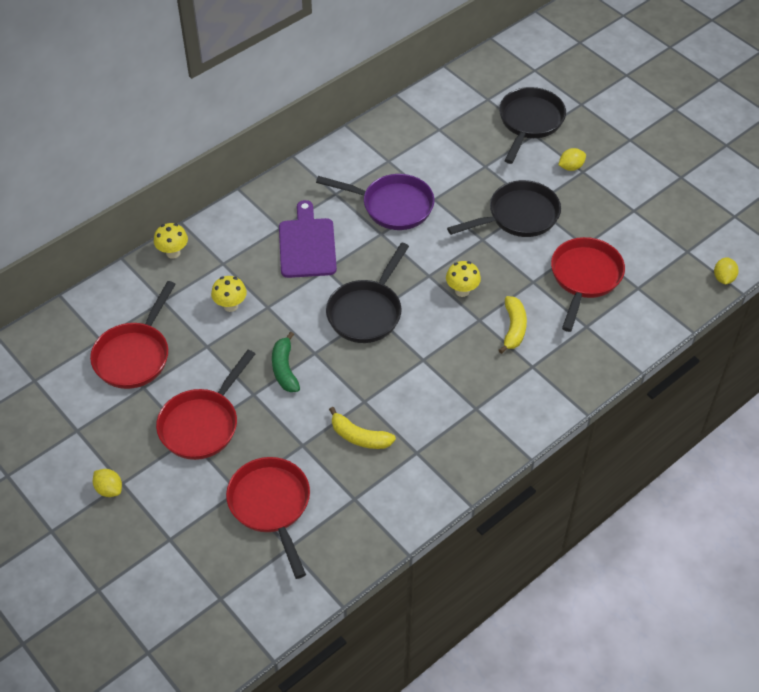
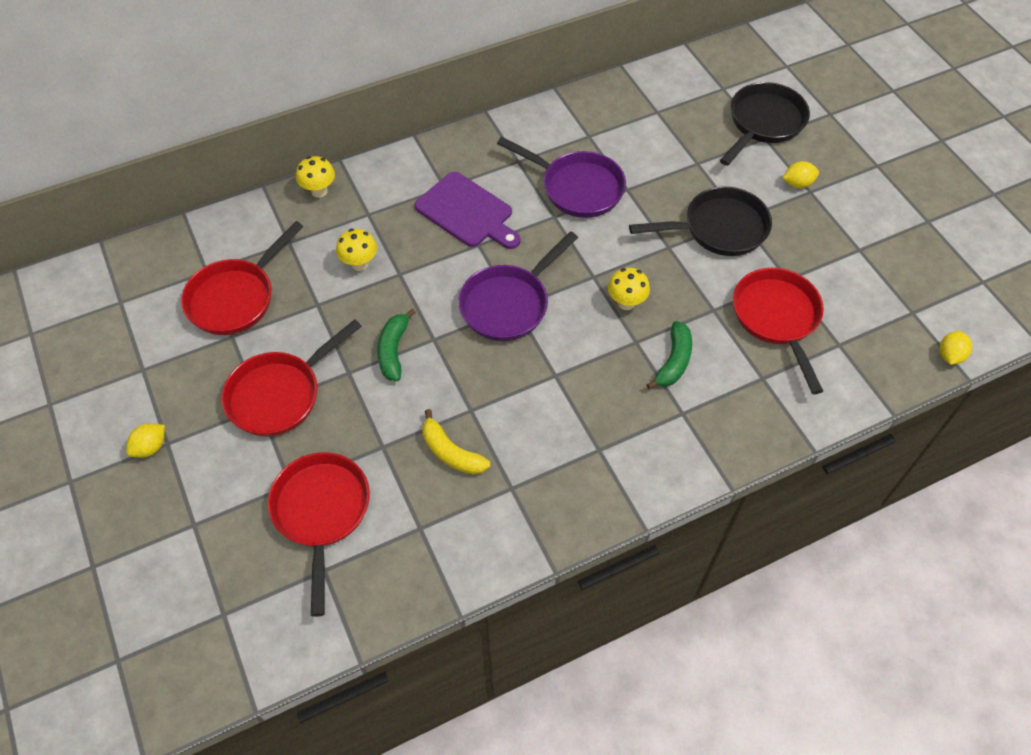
camera: 15 degrees right, 5 degrees up
yellow lemon [93,469,122,497] -> yellow lemon turned 75 degrees clockwise [126,423,165,458]
purple cutting board [279,200,337,278] -> purple cutting board turned 120 degrees clockwise [415,172,520,249]
black pan [326,243,409,343] -> purple pan [458,231,578,341]
yellow banana [499,296,527,354] -> green banana [646,321,692,389]
red pan [551,237,625,332] -> red pan turned 45 degrees counterclockwise [733,268,824,394]

